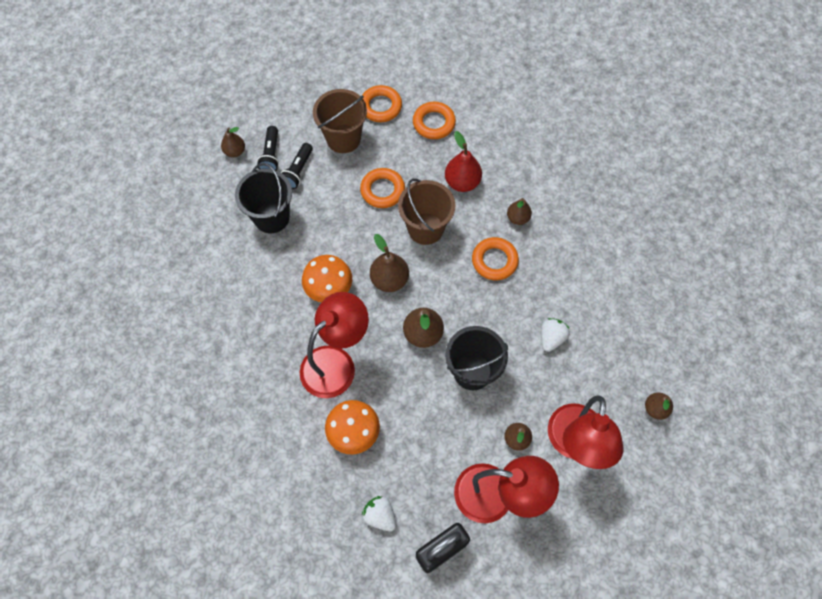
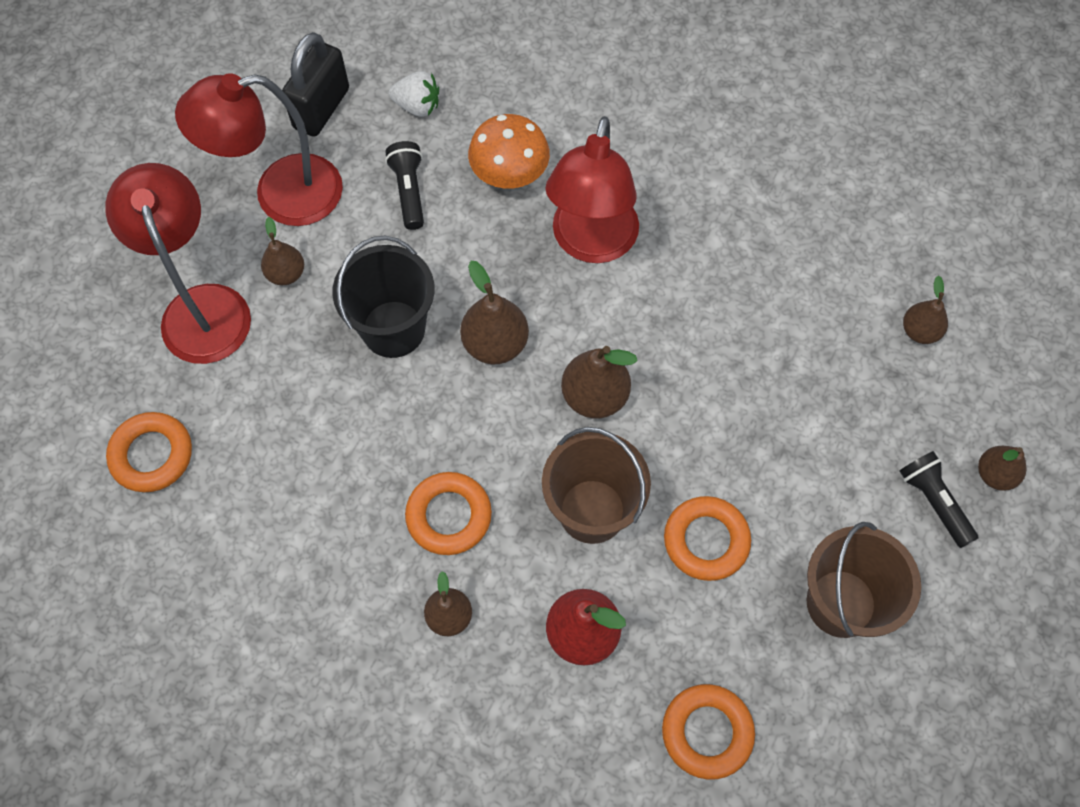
camera: 150 degrees right, 0 degrees up
black bucket [235,163,292,233] -> none
black flashlight [281,143,313,189] -> black flashlight moved to [385,141,424,230]
orange mushroom [302,255,352,302] -> none
orange ring [362,85,402,122] -> orange ring moved to [106,412,192,492]
white strawberry [541,318,570,352] -> none
brown pear [645,393,673,420] -> brown pear moved to [903,275,948,344]

